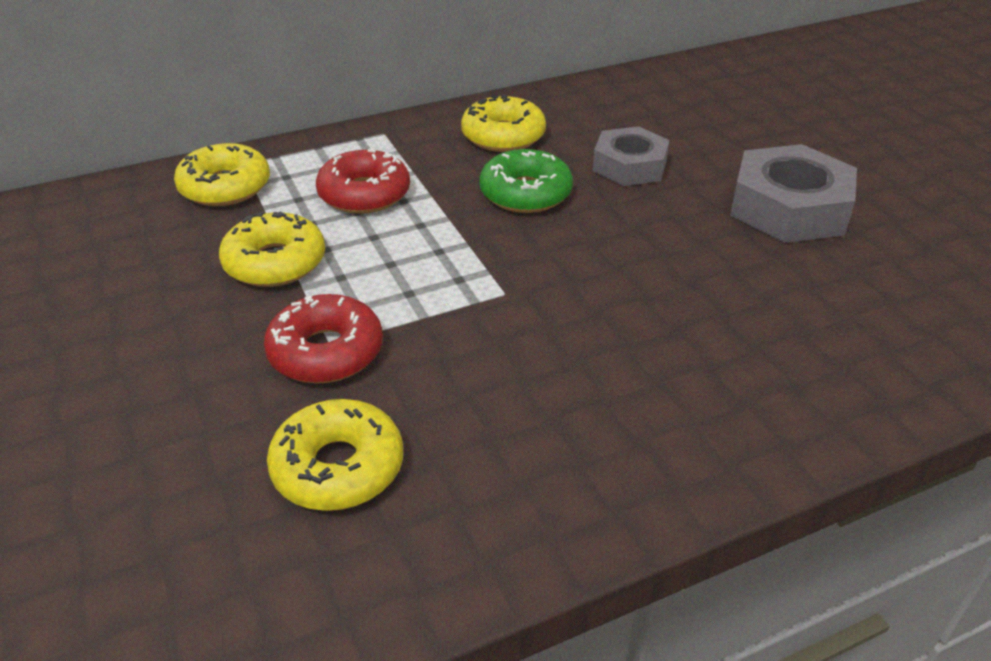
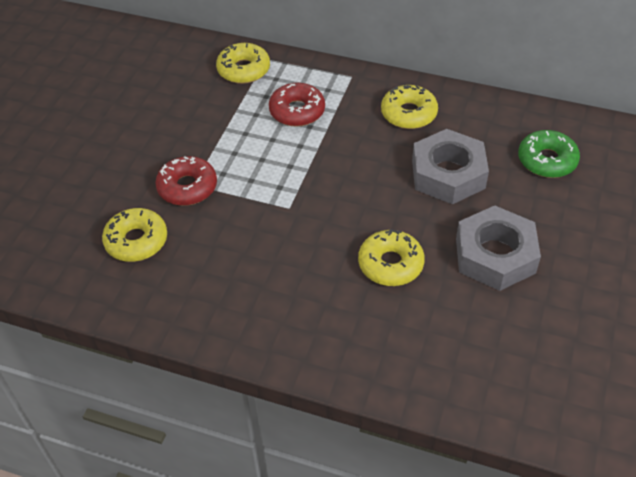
camera: 45 degrees right, 10 degrees up
yellow donut [219,212,325,287] -> yellow donut moved to [358,229,425,286]
green donut [479,149,573,213] -> green donut moved to [518,130,580,178]
grey nut [592,126,669,186] -> grey nut [412,129,489,204], size x1.50

